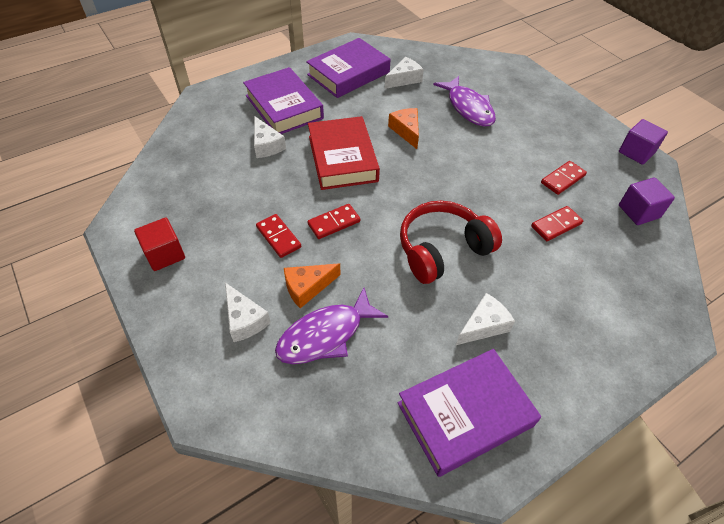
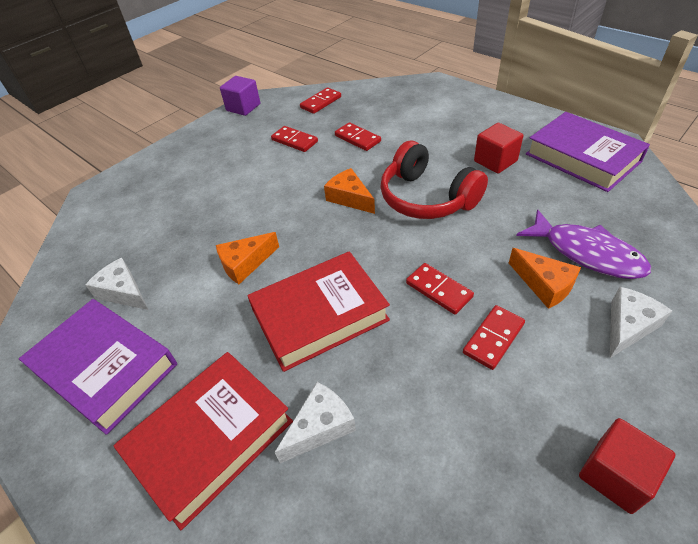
camera: 100 degrees left, 5 degrees down
purple book [243,67,324,134] -> red book [114,352,293,530]
purple fish [434,76,496,127] -> none
white cheese [456,293,515,345] -> red cube [474,123,523,174]
purple cube [619,178,675,225] -> red domino [300,87,341,114]
none -> orange cheese [324,168,375,214]

